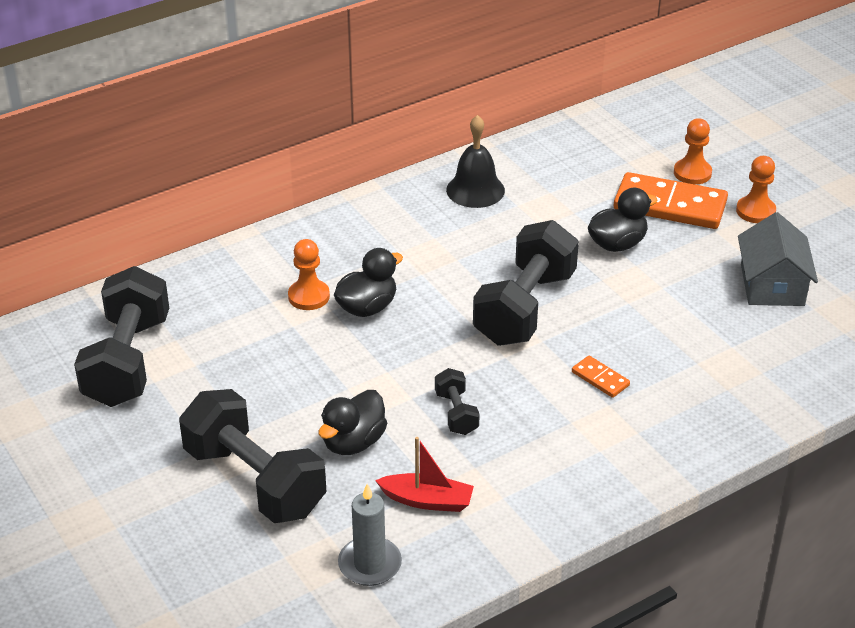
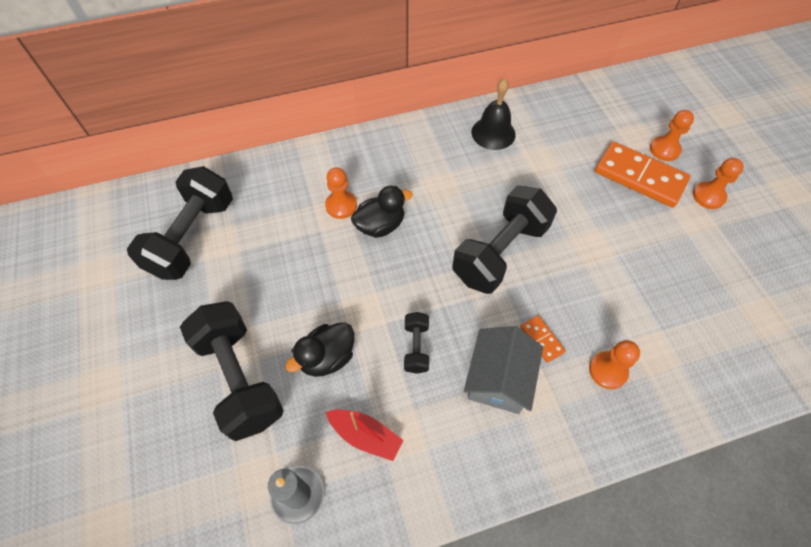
camera: 15 degrees right, 20 degrees up
black duck [588,188,658,252] -> none
grey house [738,212,818,306] -> grey house moved to [464,326,543,414]
none -> orange pawn [589,340,640,389]

